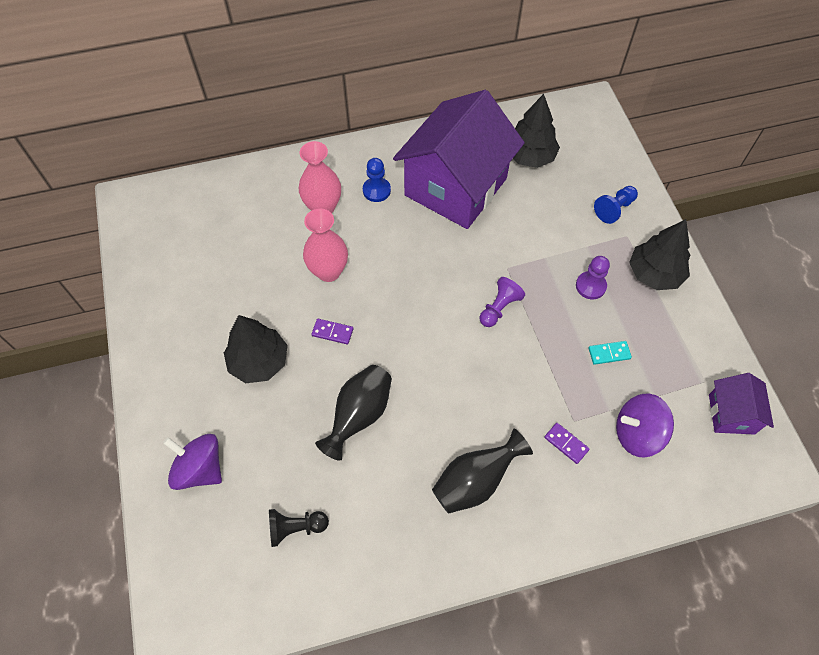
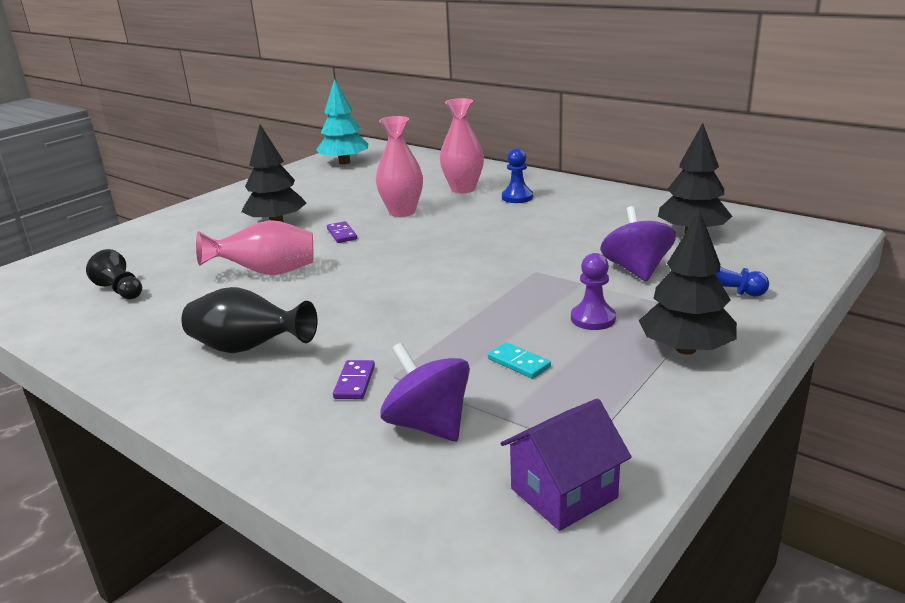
camera: 55 degrees right, 35 degrees down
purple spinning top [163,434,222,490] -> purple spinning top moved to [600,206,676,282]
black vase [315,365,392,461] -> pink vase [196,220,313,275]
purple house [393,90,525,229] -> none
purple pawn [480,277,525,327] -> none
none -> turquoise tree [316,79,368,165]

